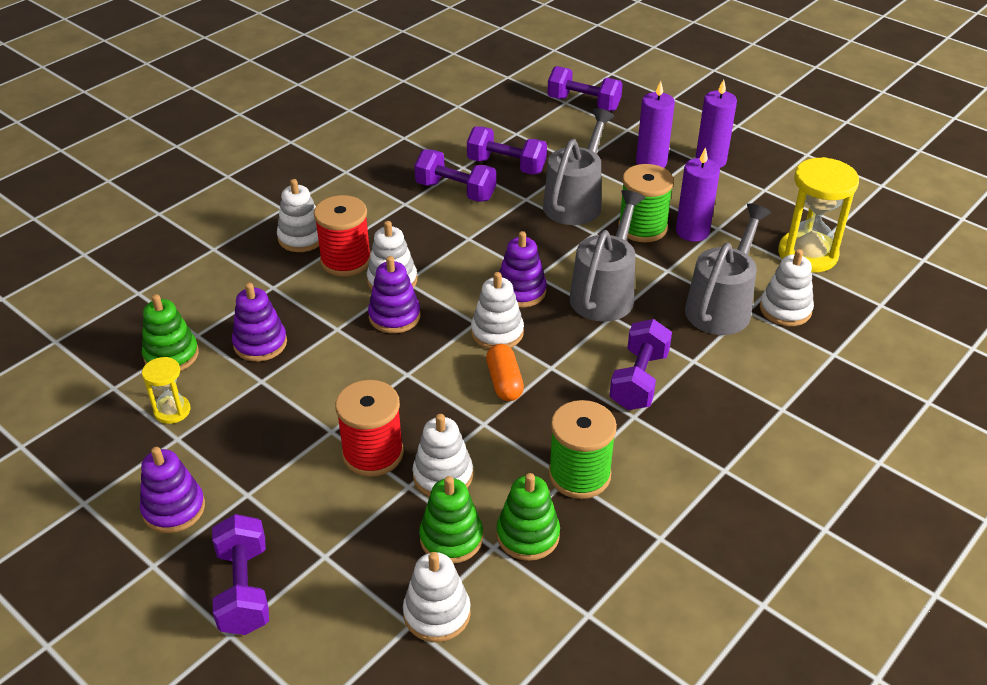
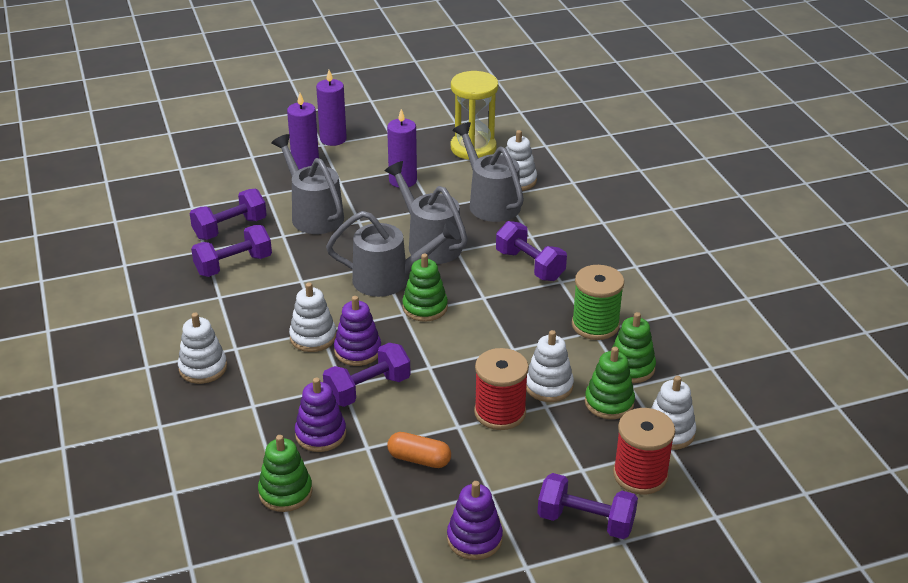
camera: 60 degrees left, 5 degrees down
yellow hourglass [142,357,190,424] -> none
red spool [314,195,371,276] -> red spool moved to [613,408,675,494]
white stacking toy [471,272,524,349] -> green stacking toy [402,254,448,322]
orange capsule [486,344,524,401] -> orange capsule moved to [387,432,451,468]
purple stacking toy [499,231,547,308] -> grey watering can [326,211,460,297]
purple dumbbell [547,66,623,111] -> purple dumbbell moved to [323,343,411,407]
green spool [618,164,674,243] -> none

